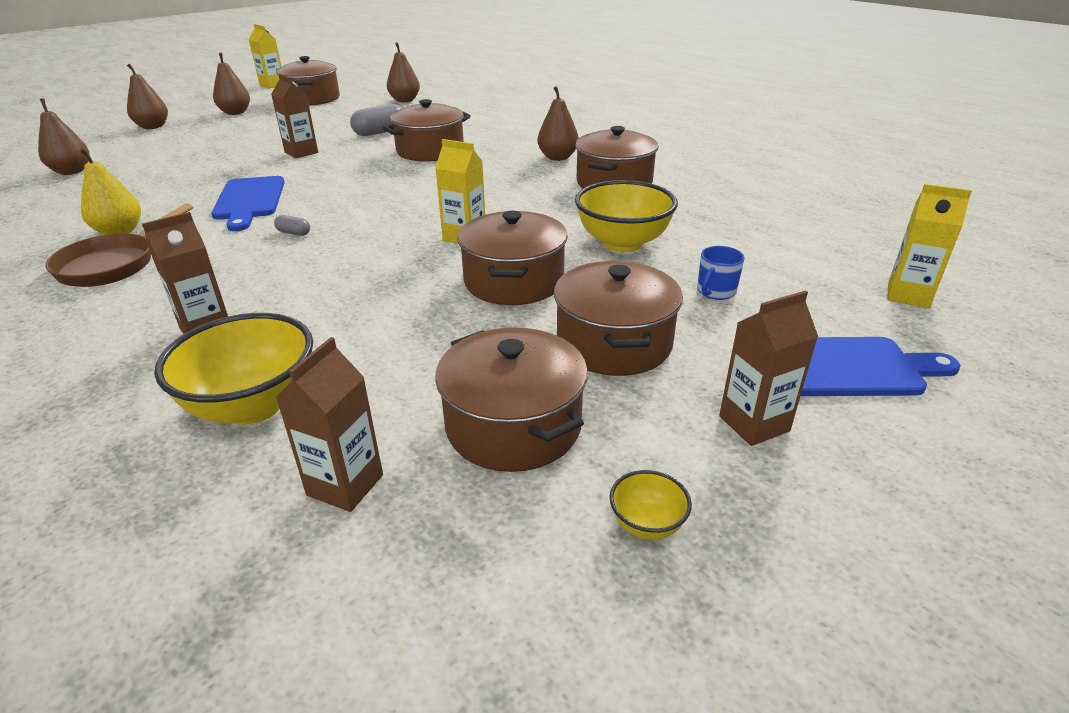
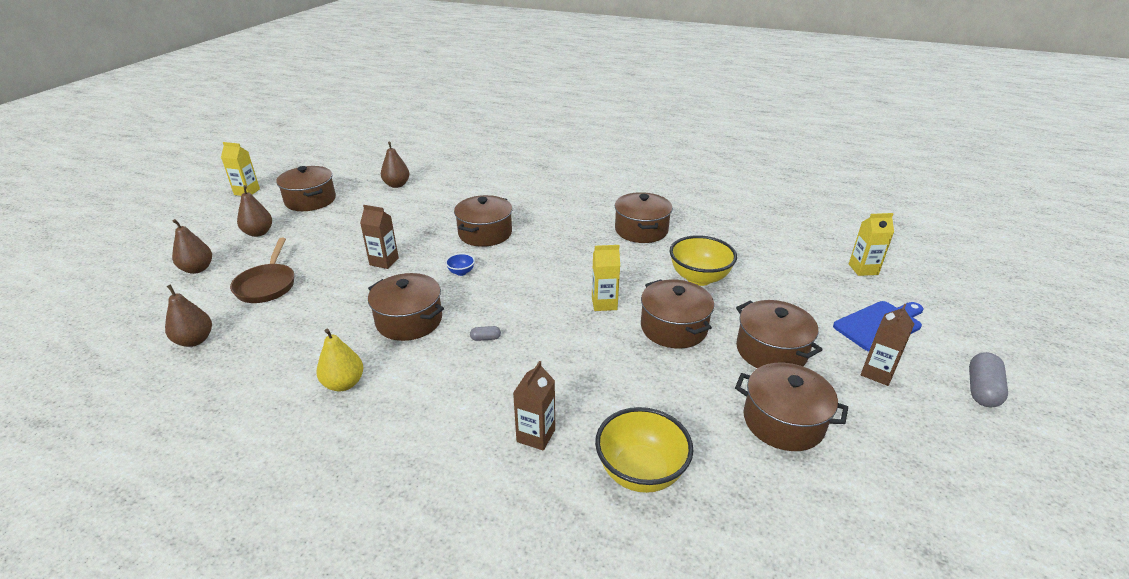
camera: 30 degrees left, 0 degrees up
brown pan [45,203,193,287] -> brown pan moved to [230,238,294,303]
blue cutting board [211,176,285,231] -> brown pot [368,273,444,341]
brown carton [275,337,383,512] -> none
grey capsule [350,104,402,136] -> grey capsule moved to [969,352,1008,407]
brown pear [538,86,579,161] -> none
yellow bowl [610,470,692,540] -> none
blue mug [697,246,745,300] -> none
none -> blue bowl [445,253,475,276]

